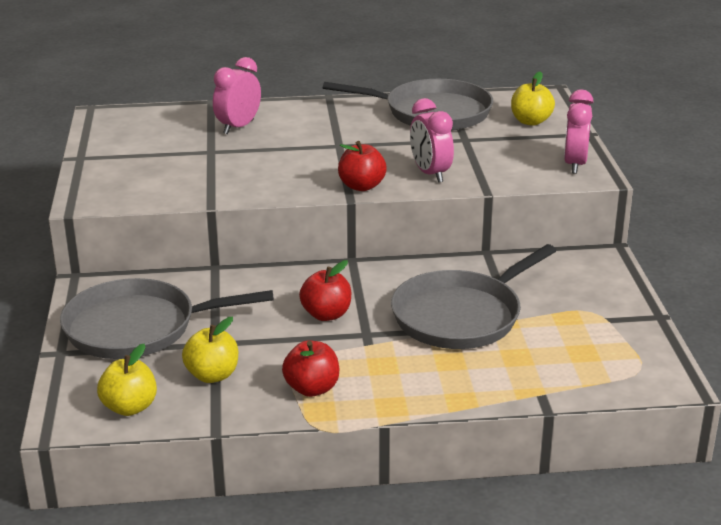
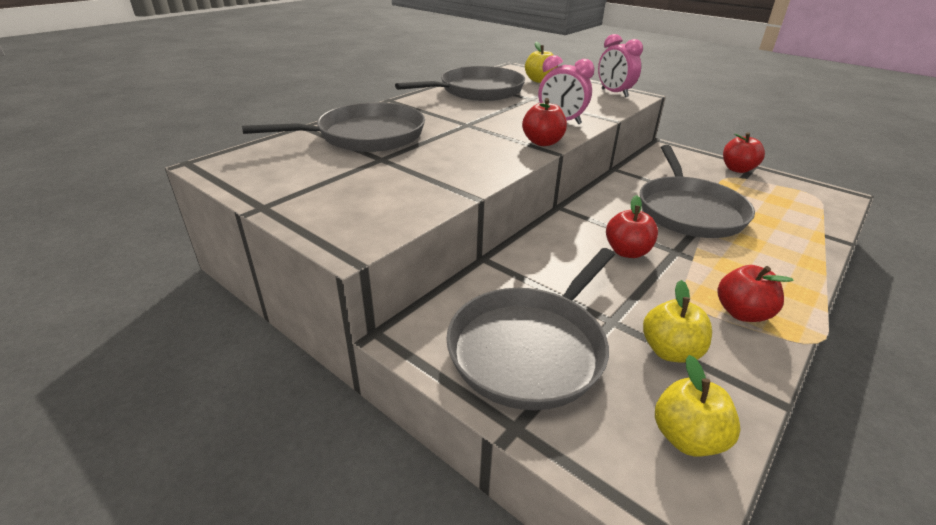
camera: 45 degrees left, 5 degrees up
pink clock [213,57,261,134] -> grey pan [242,102,425,152]
none -> red apple [723,132,765,173]

